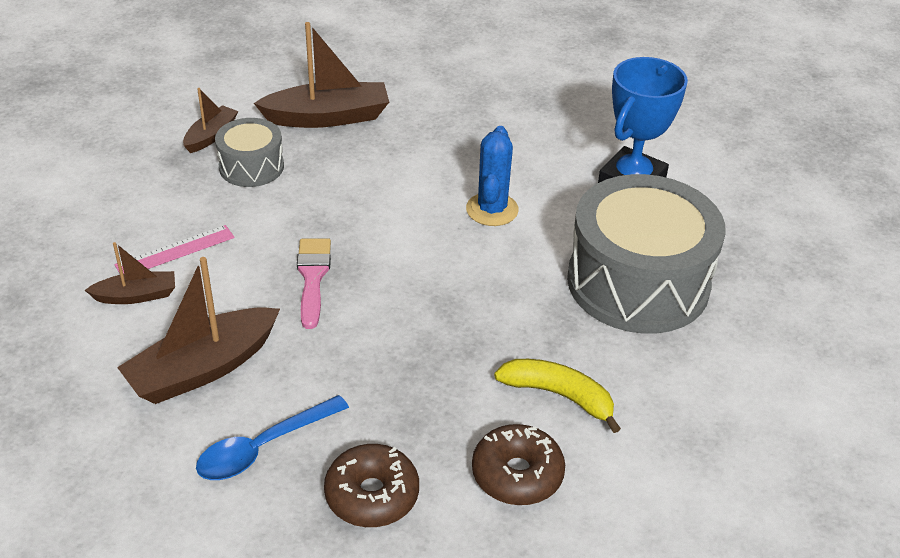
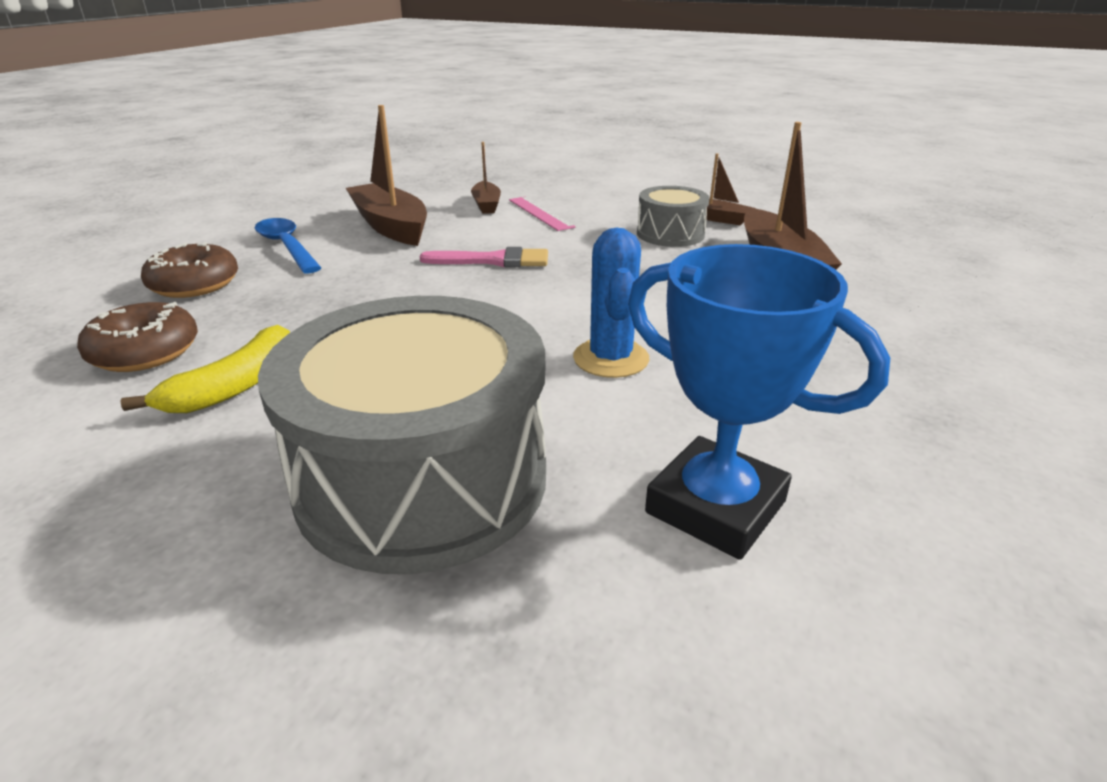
camera: 95 degrees right, 10 degrees down
blue cactus [466,126,519,226] -> blue cactus turned 75 degrees clockwise [573,227,649,378]

